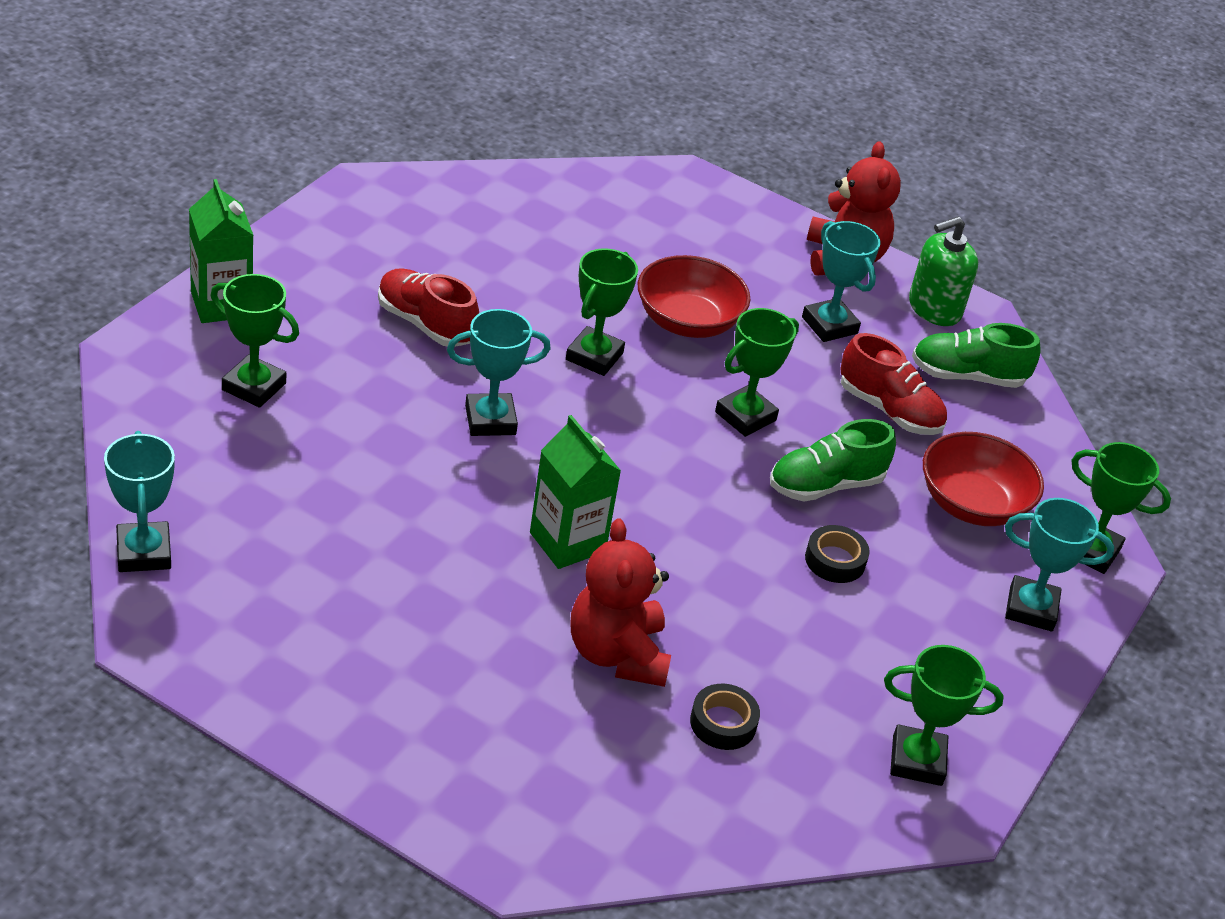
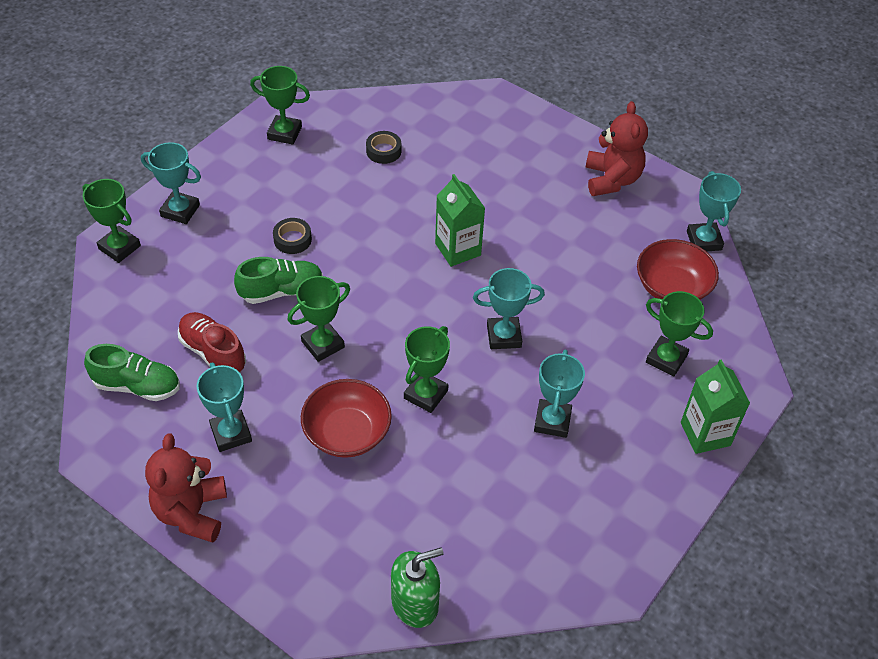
camera: 170 degrees left, 10 degrees up
red shoe [378,269,479,347] -> turquoise trophy [534,350,585,438]
red teddy bear [571,518,671,687] -> red teddy bear moved to [585,101,648,196]
green soap dispenser [909,216,978,326] -> green soap dispenser moved to [391,548,444,628]
red bowl [923,432,1044,526] -> red bowl moved to [637,239,719,300]

